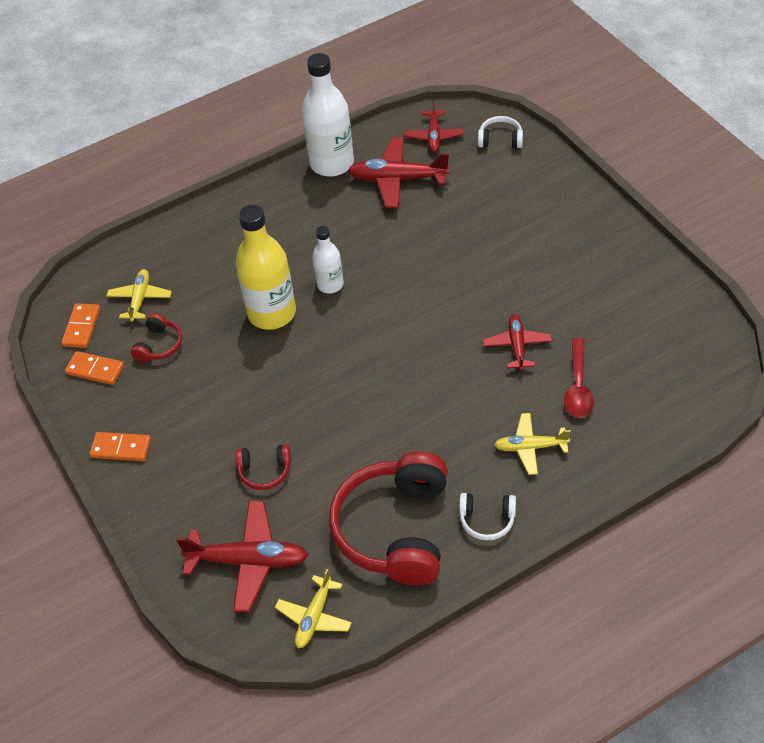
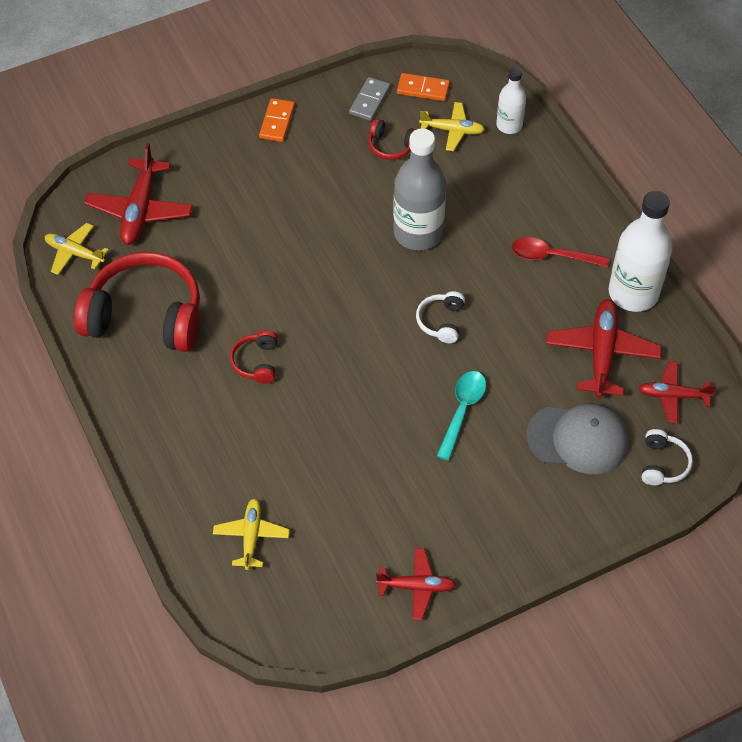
camera: 90 degrees right, 5 degrees up
orange domino [65,351,124,385] -> grey domino [349,77,390,121]
yellow bottle [235,205,296,330] -> grey bottle [393,128,446,250]
red headphones [235,444,291,490] -> red headphones moved to [230,330,278,384]
white bottle [312,226,344,293] -> white bottle moved to [496,67,526,134]
white headphones [459,493,516,540] -> white headphones moved to [416,291,465,343]
red plane [483,314,552,371] -> red plane moved to [376,548,456,620]
yellow plane [494,413,571,475] -> yellow plane moved to [213,499,290,570]
red spoon [564,338,594,418] -> red spoon moved to [512,237,609,267]
none -> turquoise spoon [437,371,486,460]
none -> grey cap [526,404,628,474]

